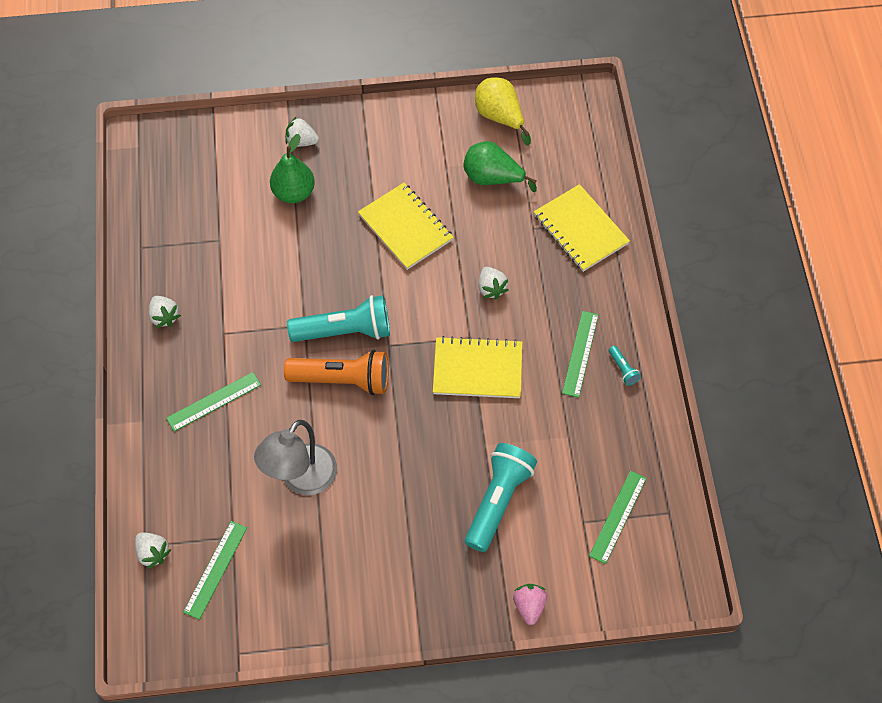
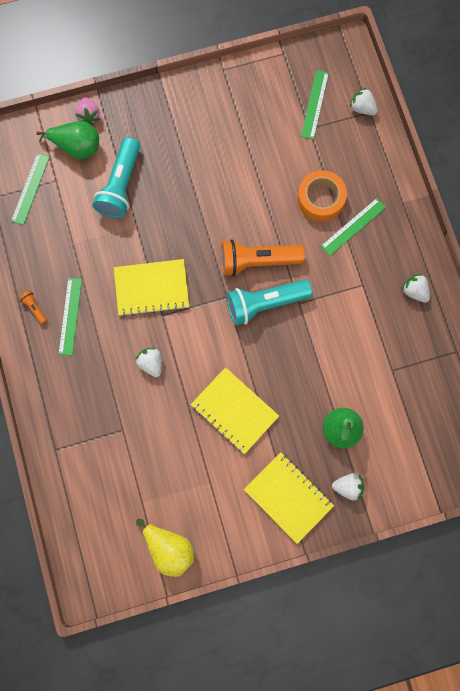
camera: 170 degrees right, 15 degrees up
grey lamp [254,420,337,495] -> none
green pear [463,141,537,192] -> green pear moved to [36,121,99,159]
yellow notebook [534,184,630,272] -> yellow notebook moved to [244,452,334,544]
turquoise flashlight [609,346,641,386] -> orange flashlight [19,290,47,324]
none -> orange tape [297,170,347,222]

